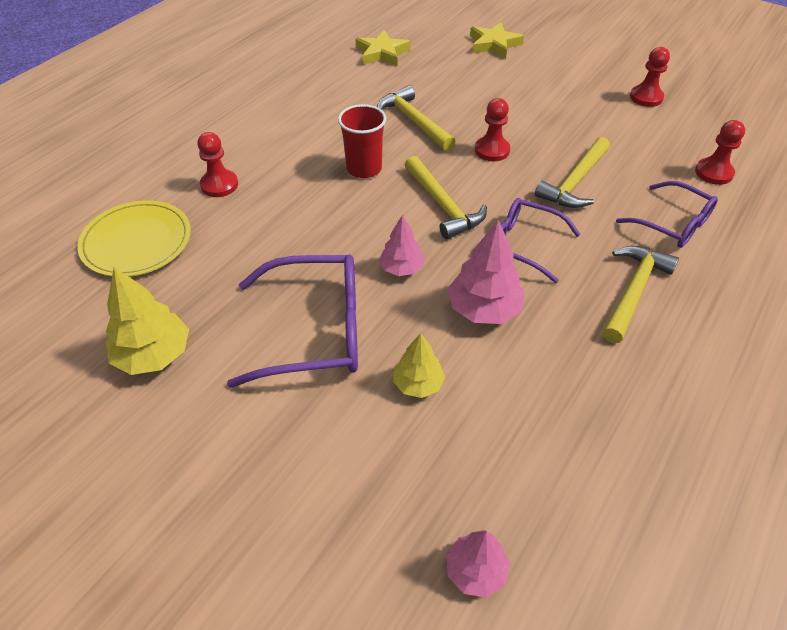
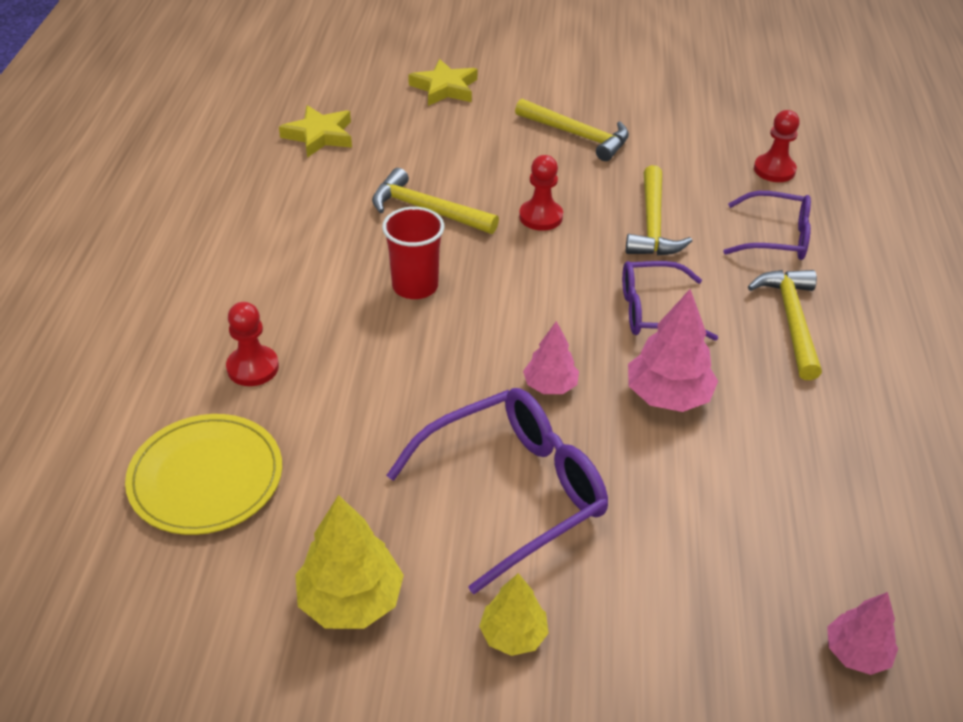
camera: 30 degrees left, 5 degrees down
yellow tree [393,333,445,398] -> yellow tree moved to [479,573,549,656]
yellow hammer [405,156,487,239] -> yellow hammer moved to [515,98,629,161]
red pawn [630,47,670,107] -> none

